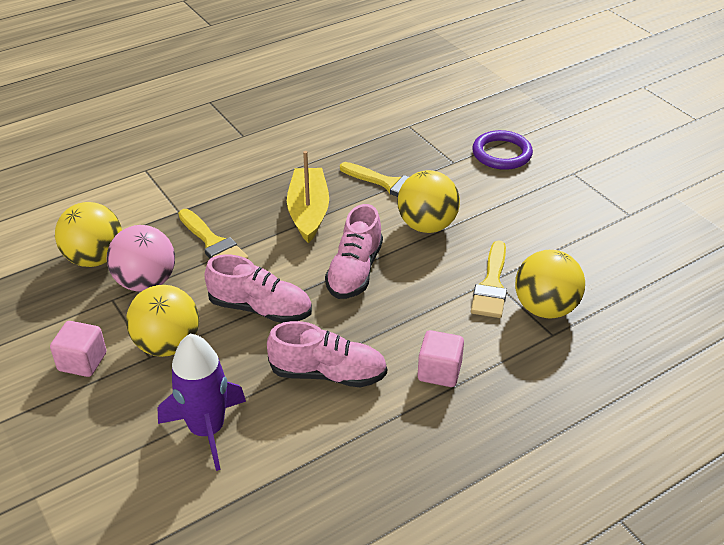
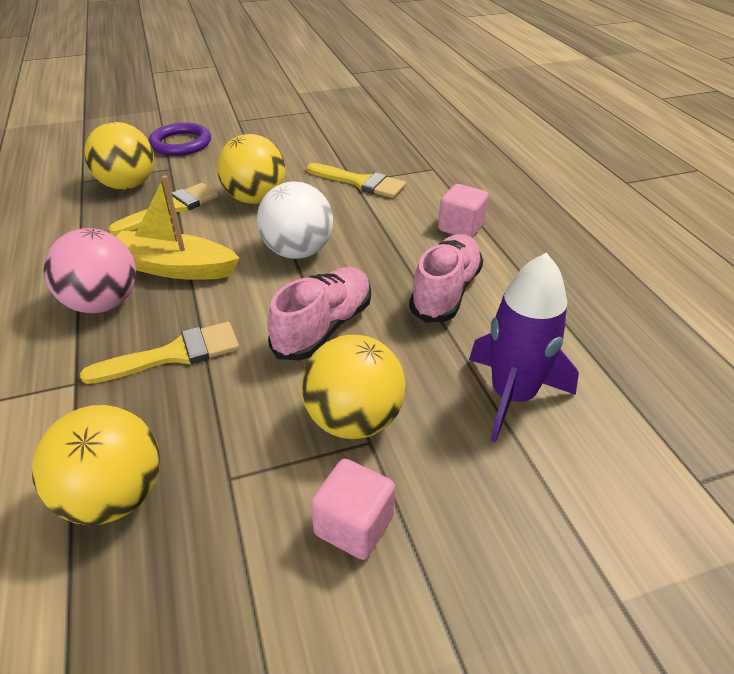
camera: 75 degrees left, 0 degrees up
pink ball [107,225,175,292] -> pink ball moved to [44,228,136,313]
pink shoe [325,204,383,299] -> white ball [257,181,333,259]
yellow ball [515,250,585,319] -> yellow ball moved to [84,122,154,190]

